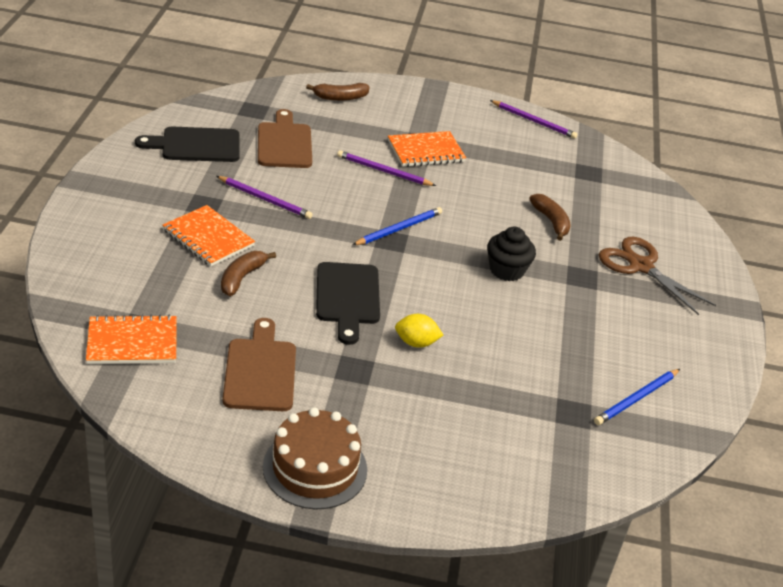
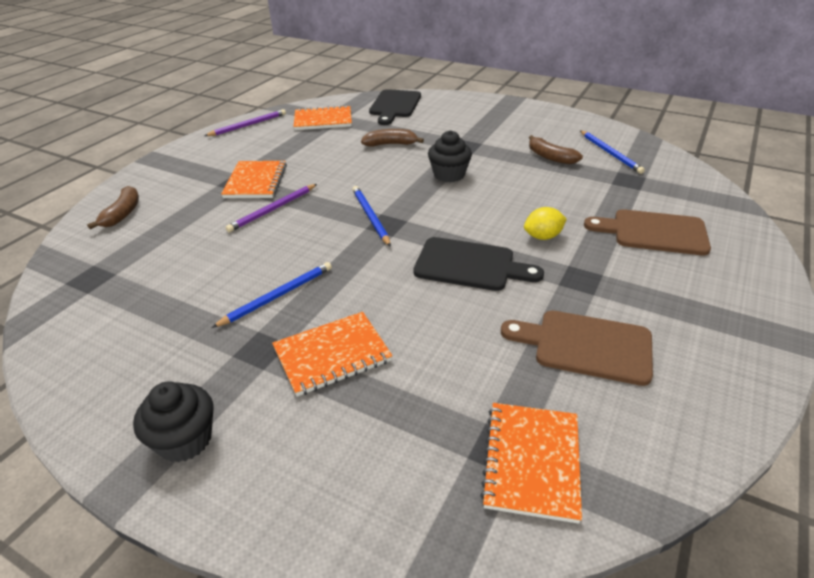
camera: 65 degrees left, 0 degrees up
black cutting board [135,127,240,162] -> black cutting board moved to [369,89,421,125]
purple pencil [217,176,313,219] -> blue pencil [211,262,332,328]
brown banana [221,251,276,296] -> brown banana moved to [529,135,583,164]
brown cutting board [258,109,312,168] -> brown cutting board moved to [584,209,711,255]
brown cake [263,407,367,509] -> none
yellow lemon [395,314,443,348] -> yellow lemon turned 45 degrees clockwise [524,207,567,240]
brown scissors [599,237,716,315] -> none
none -> black cupcake [133,381,213,462]
none -> orange notebook [293,105,352,130]

